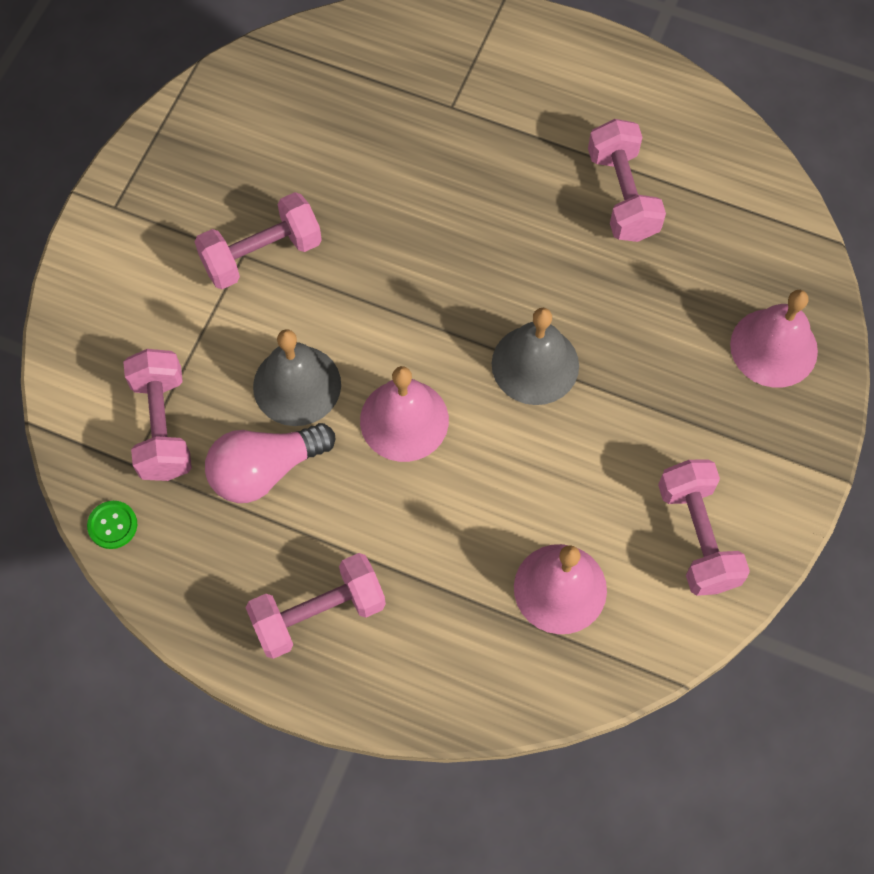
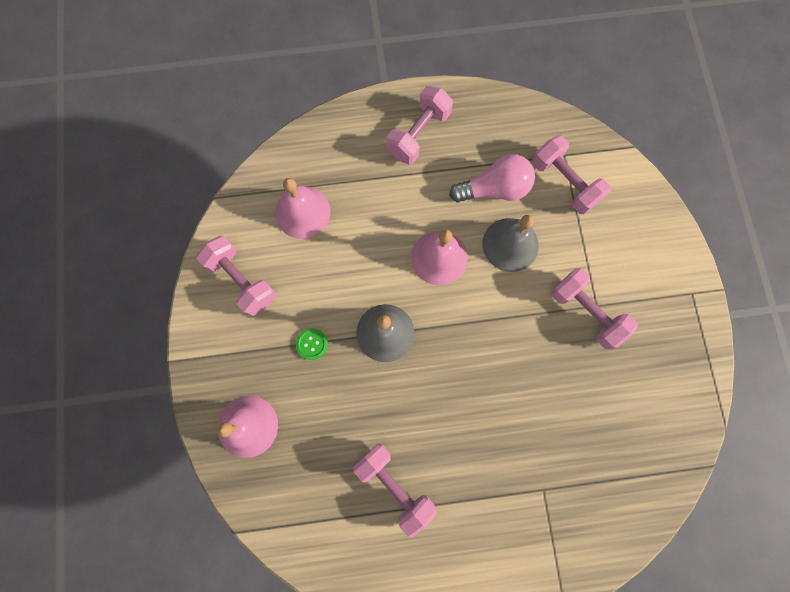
camera: 150 degrees right, 10 degrees up
green button [87,501,137,549] -> green button moved to [296,328,328,360]
pink dumbbell [195,192,322,289] -> pink dumbbell turned 75 degrees counterclockwise [551,268,638,350]
pink light bulb [205,423,335,503] -> pink light bulb turned 45 degrees clockwise [449,154,535,203]

